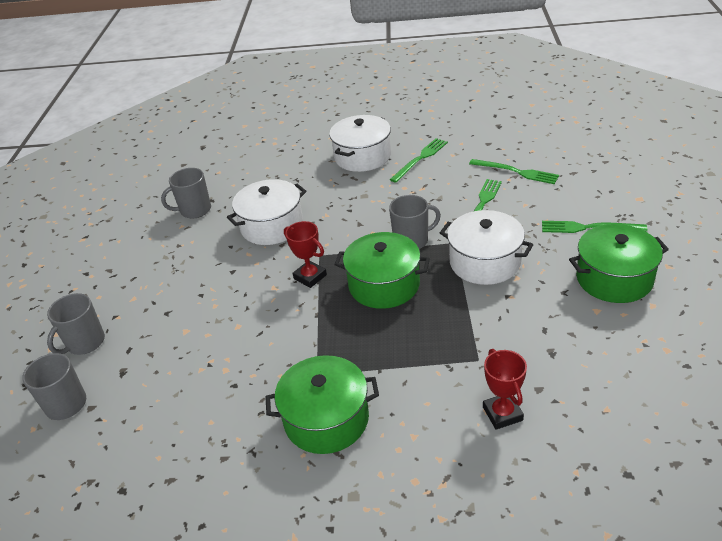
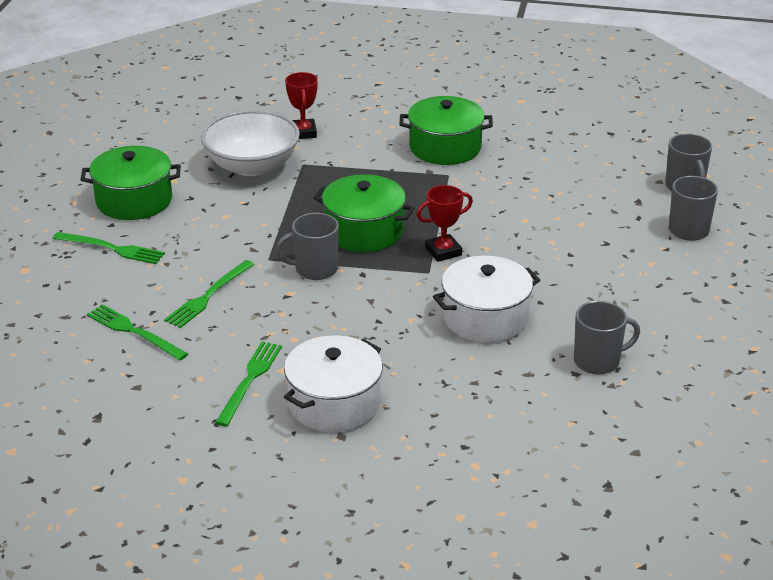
camera: 175 degrees left, 5 degrees down
red trophy [284,221,327,288] -> red trophy turned 75 degrees counterclockwise [417,185,473,262]
green fork [389,138,448,183] -> green fork turned 150 degrees clockwise [215,341,282,426]
white pot [440,210,533,285] -> none
none -> white bowl [201,110,300,176]

